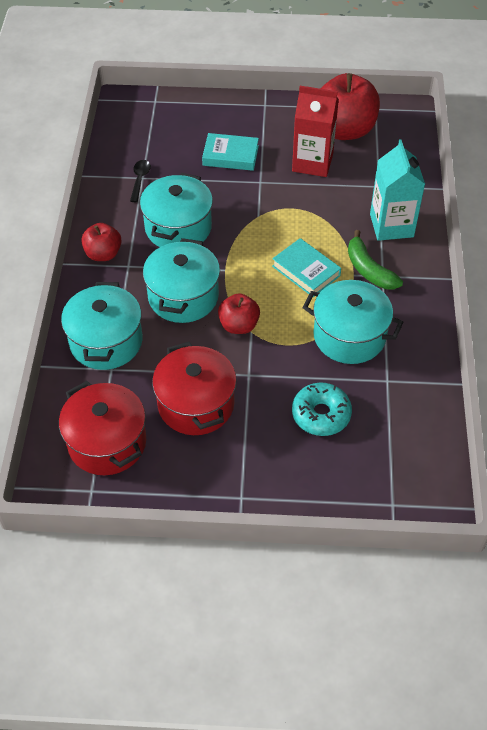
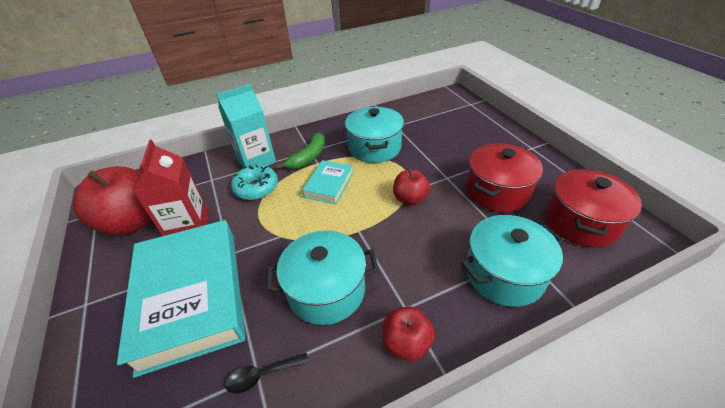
camera: 115 degrees left, 10 degrees down
turquoise pot [143,238,220,323] -> none
turquoise book [202,133,259,171] -> turquoise book [117,220,245,378], size x2.10
turquoise donut [292,382,352,436] -> turquoise donut moved to [231,165,278,200]

